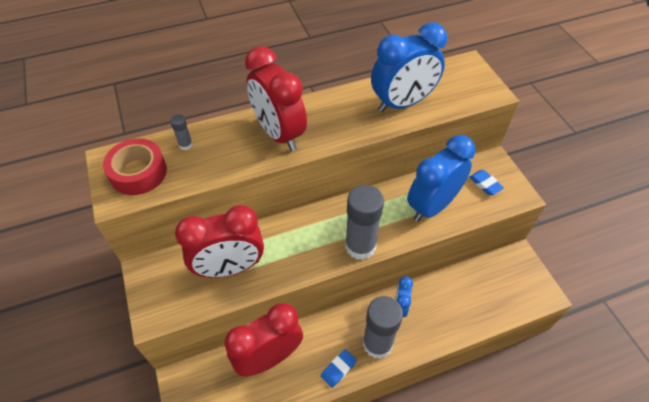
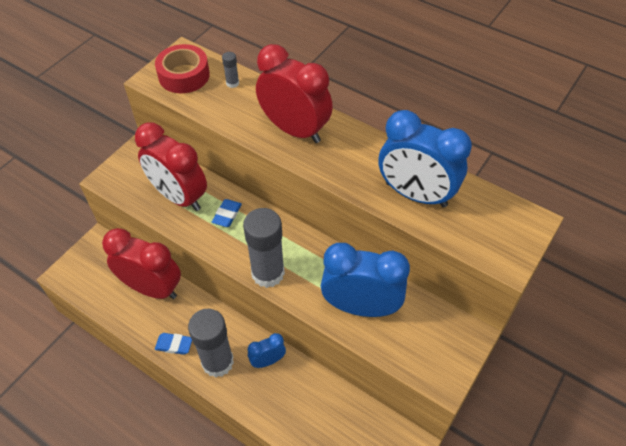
camera: 55 degrees right, 0 degrees up
red clock [245,46,307,151] -> red clock turned 105 degrees clockwise [256,44,333,143]
blue eraser [469,170,504,195] -> blue eraser moved to [212,199,242,227]

